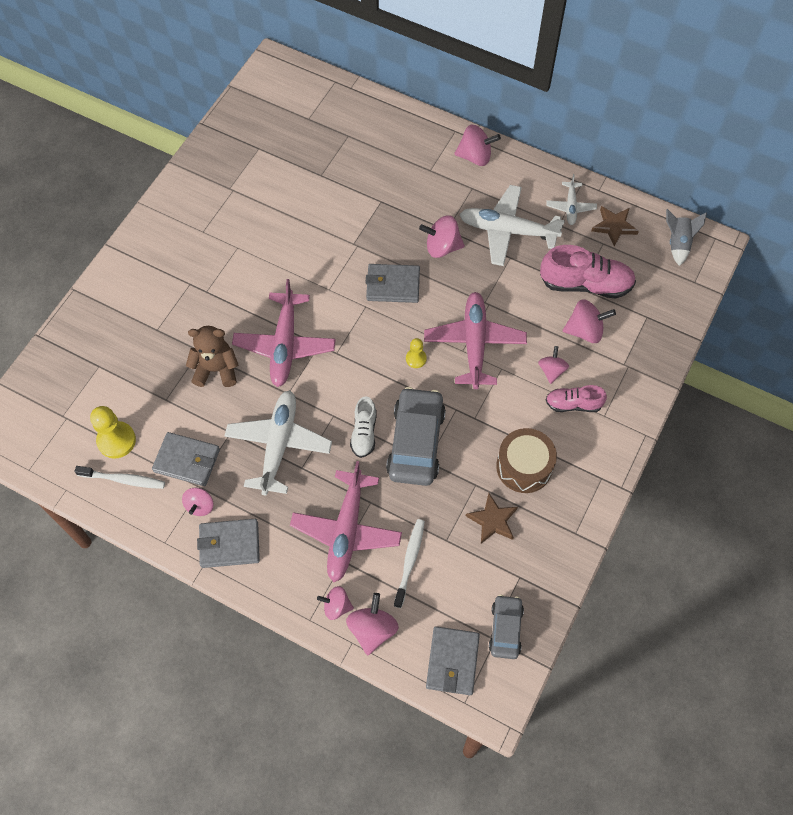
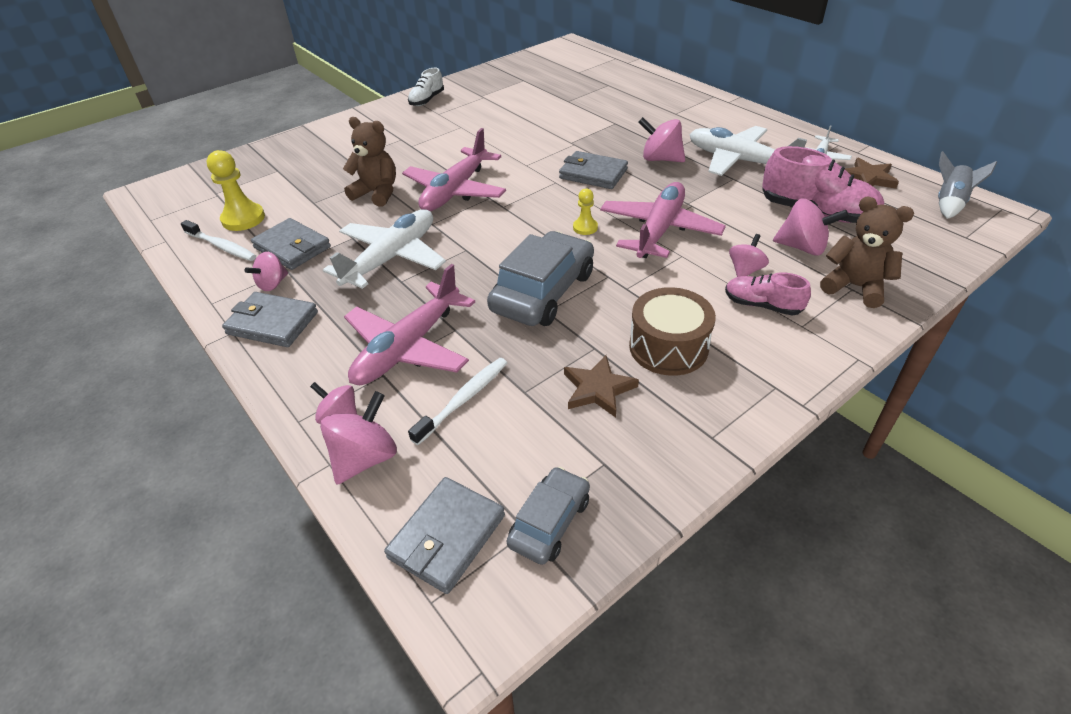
camera: 25 degrees right, 20 degrees down
white shoe [350,396,377,458] -> white shoe moved to [408,68,444,106]
pink spinning top [454,124,501,166] -> none
none -> brown teddy bear [820,197,914,308]

